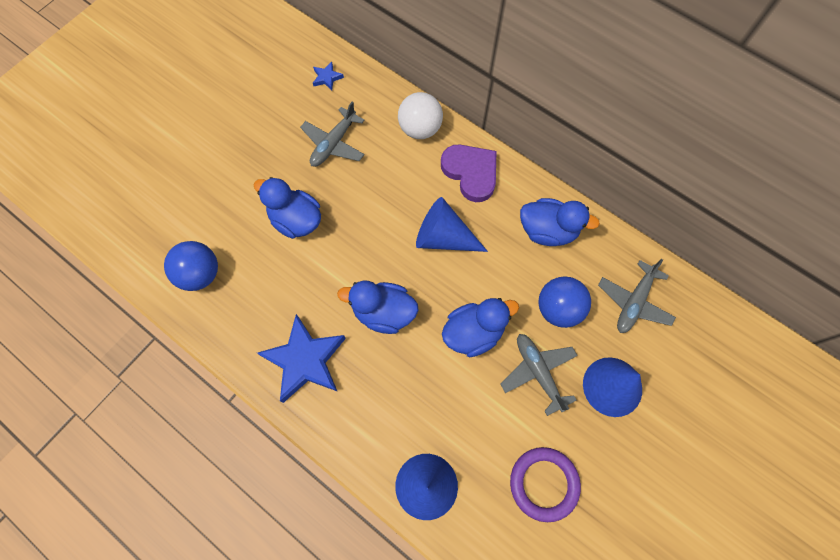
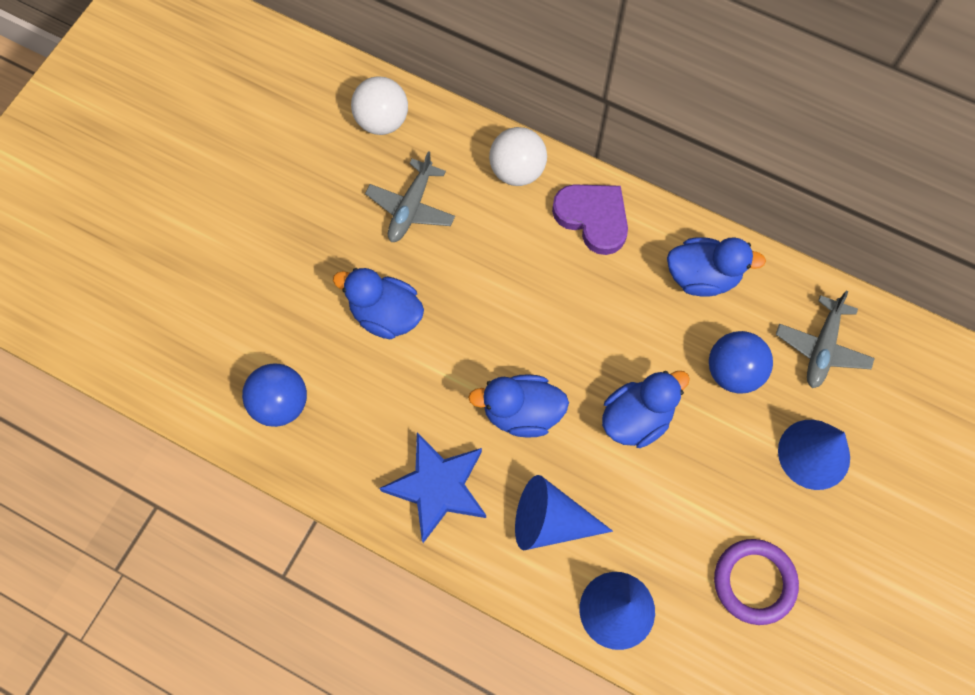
camera: 10 degrees left, 0 degrees up
blue star [313,62,344,91] -> white ball [351,76,408,135]
blue cone [416,197,488,252] -> blue cone moved to [515,475,613,550]
grey plane [500,334,578,416] -> none

